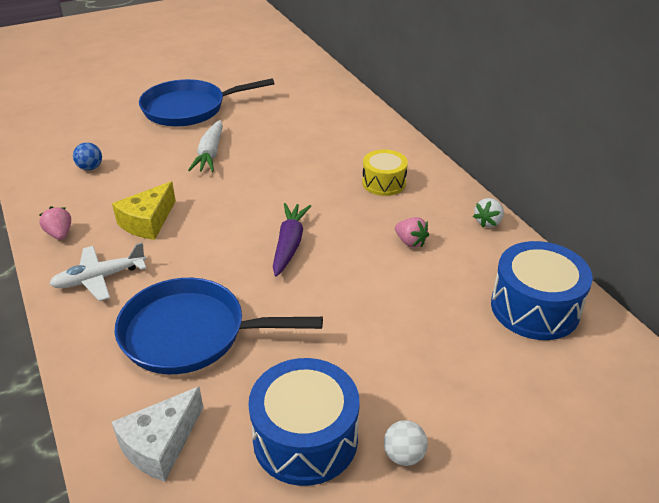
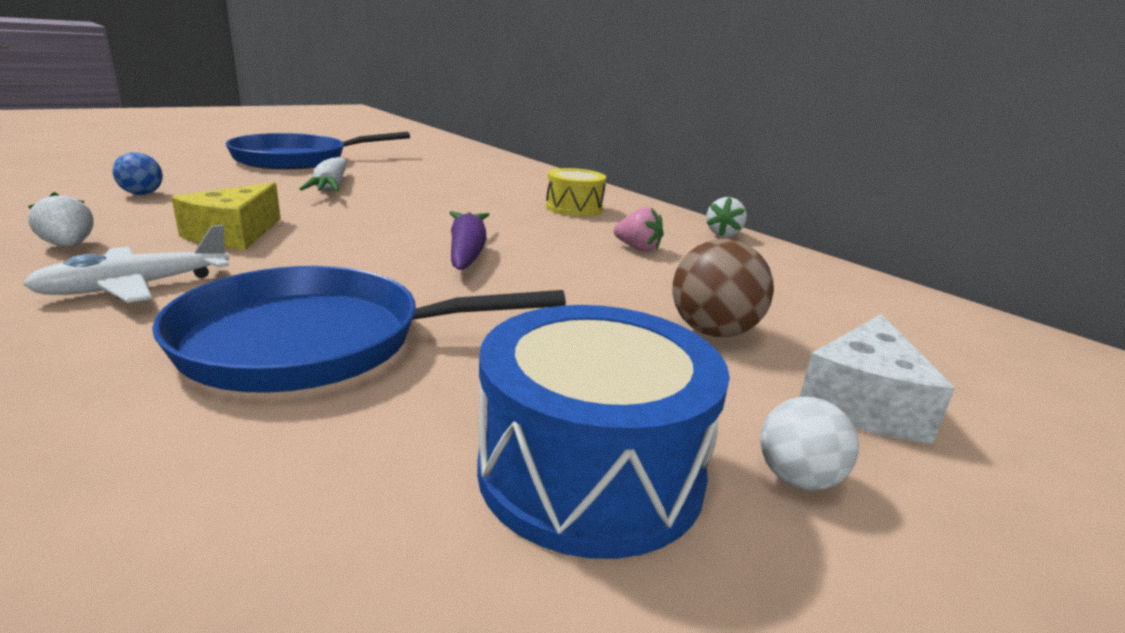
camera: 15 degrees left, 15 degrees down
pink strawberry [39,206,71,240] -> white strawberry [28,192,94,247]
white cheese [112,387,203,482] -> white cheese moved to [800,314,955,444]
blue drum [491,241,593,340] -> none
none -> brown ball [672,239,774,337]

